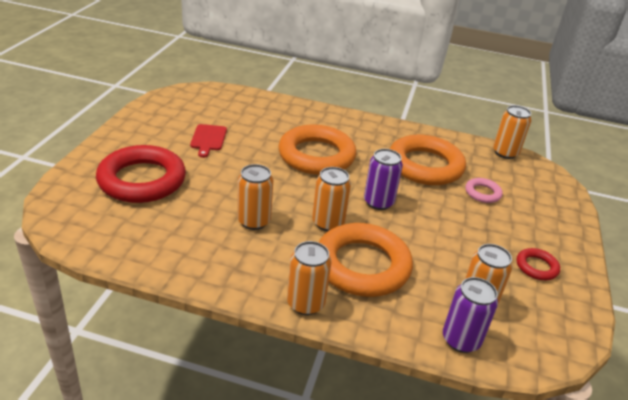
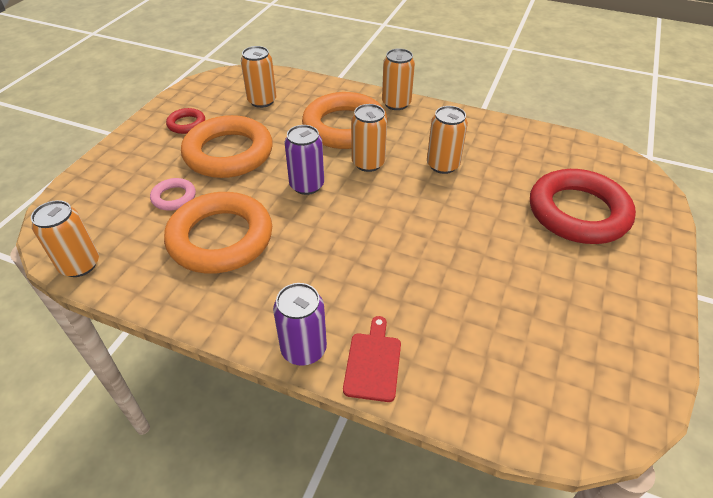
camera: 170 degrees left, 10 degrees up
red cutting board [190,124,227,158] -> red cutting board moved to [343,316,401,402]
orange ring [278,125,356,175] -> orange ring moved to [181,115,273,178]
purple can [443,277,498,353] -> purple can moved to [273,283,327,366]

